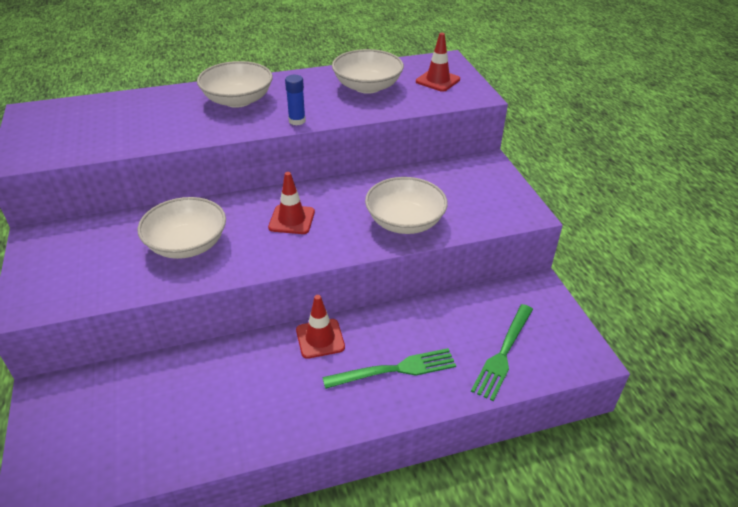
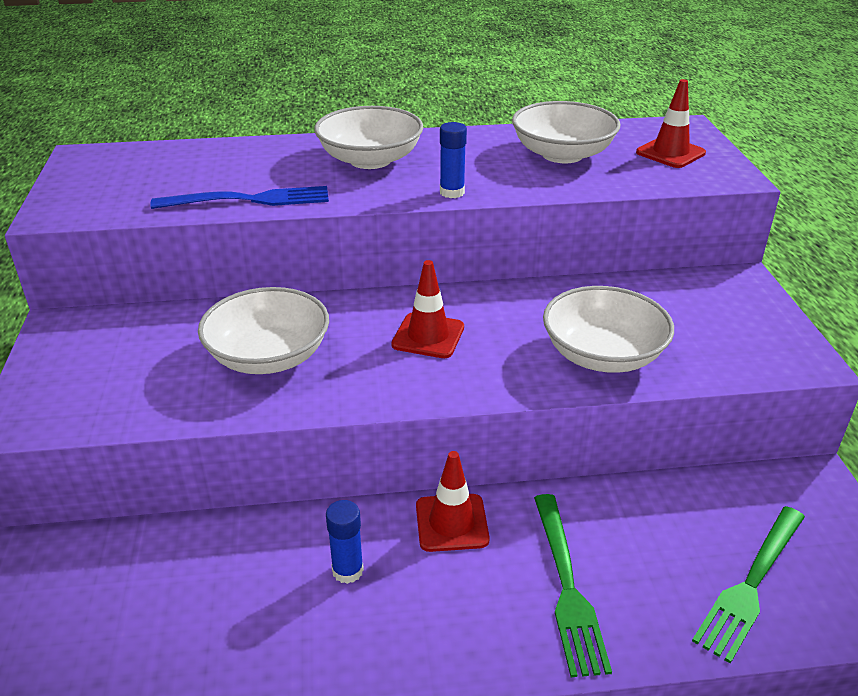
camera: 10 degrees right, 5 degrees down
green fork [322,348,456,389] -> green fork turned 90 degrees clockwise [534,494,612,677]
none -> blue fork [150,186,329,209]
none -> blue glue stick [326,500,364,584]

